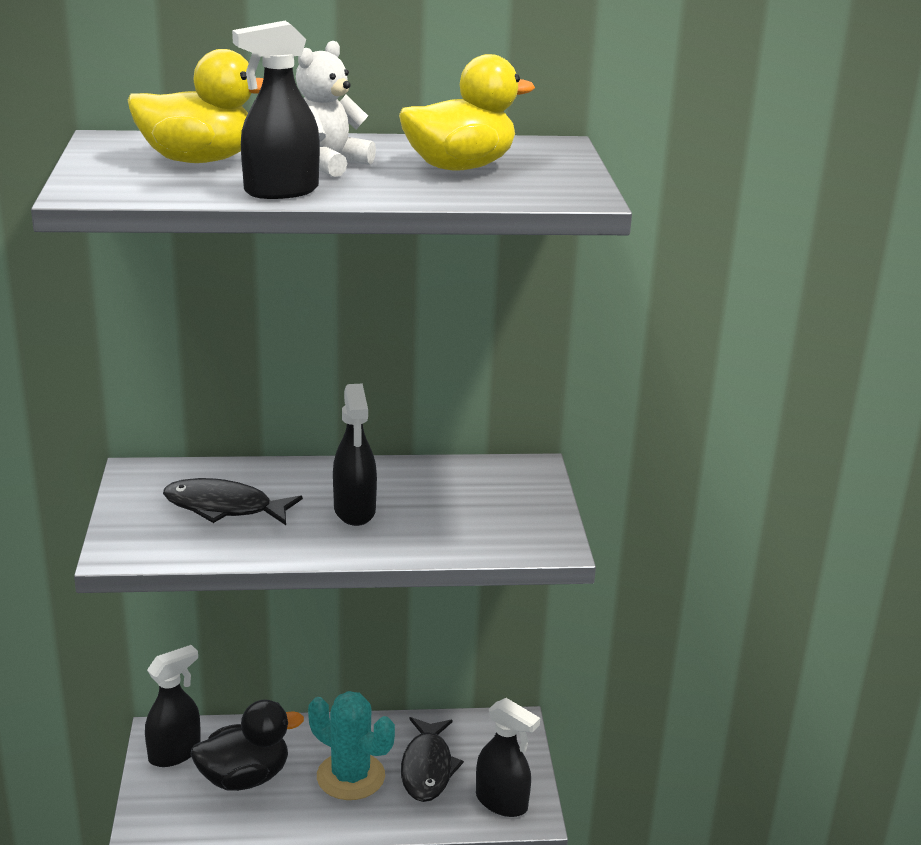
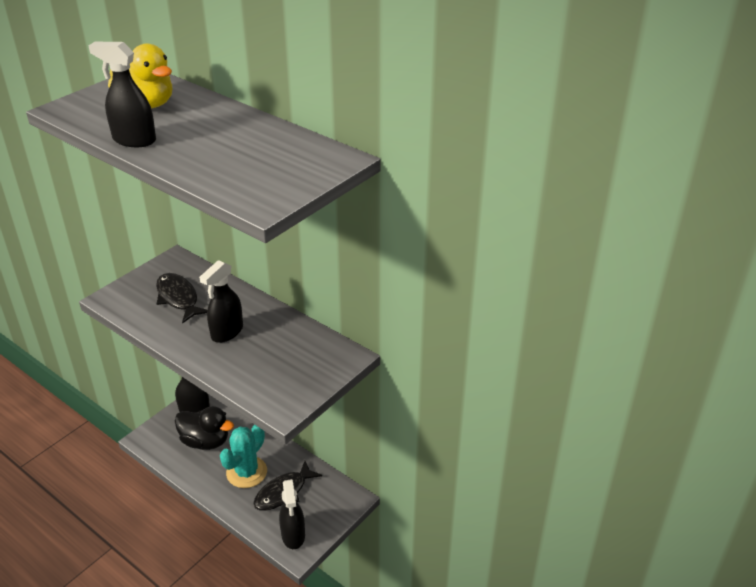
camera: 45 degrees right, 10 degrees up
white teddy bear [296,40,376,177] -> none
turquoise cactus [308,691,395,800] -> turquoise cactus turned 45 degrees clockwise [220,425,267,488]
yellow duck [399,54,535,170] -> none

